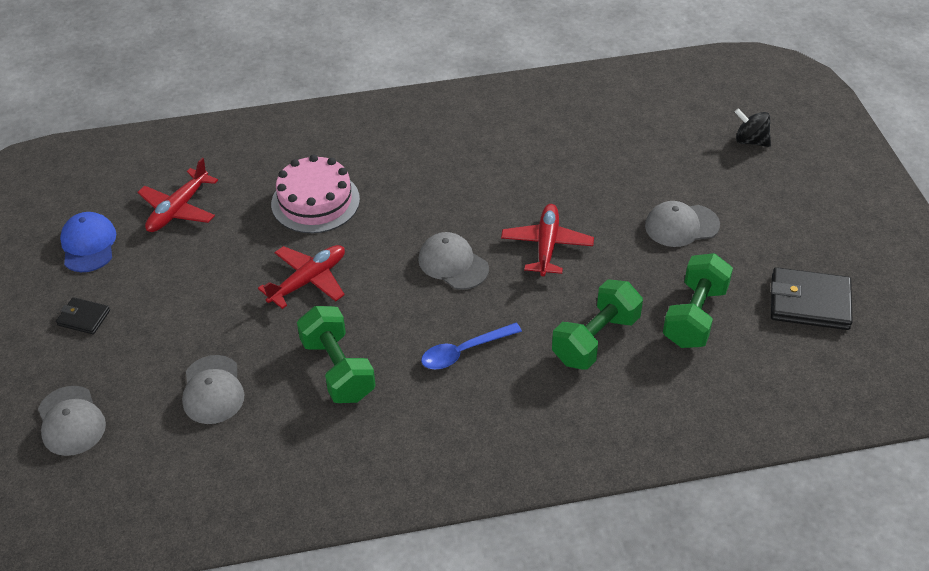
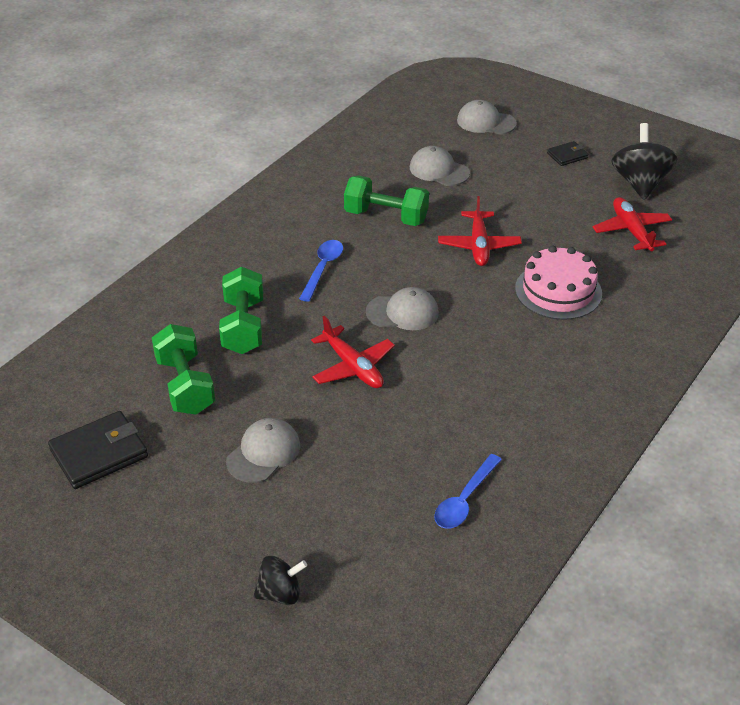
camera: 135 degrees right, 5 degrees down
blue cap [60,212,116,272] -> black spinning top [611,123,678,200]
none -> blue spoon [434,454,502,529]

